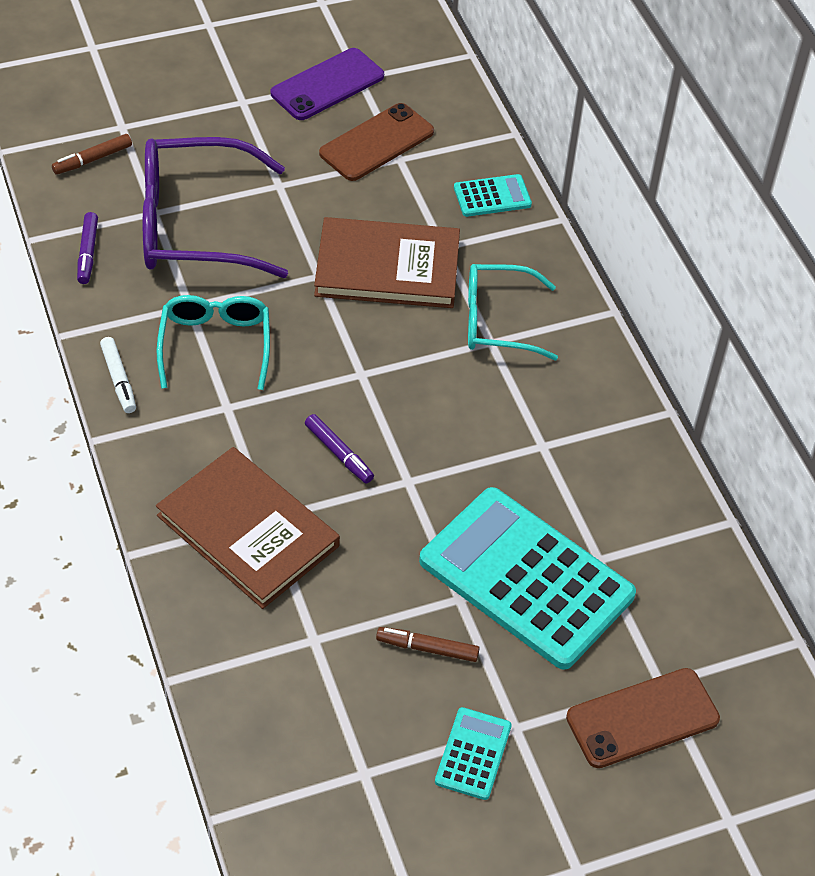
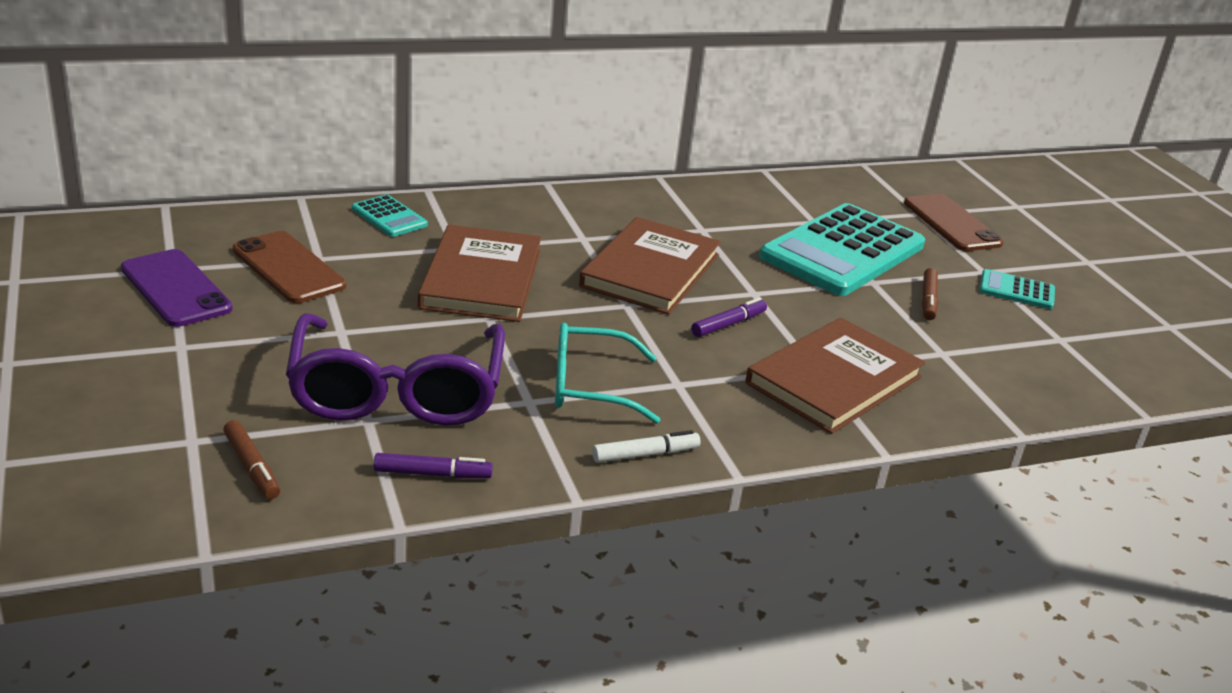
camera: 90 degrees left, 20 degrees down
turquoise calculator [454,174,532,217] -> turquoise calculator turned 150 degrees clockwise [352,194,428,237]
turquoise glasses [468,264,558,360] -> none
none -> brown book [579,217,721,315]

